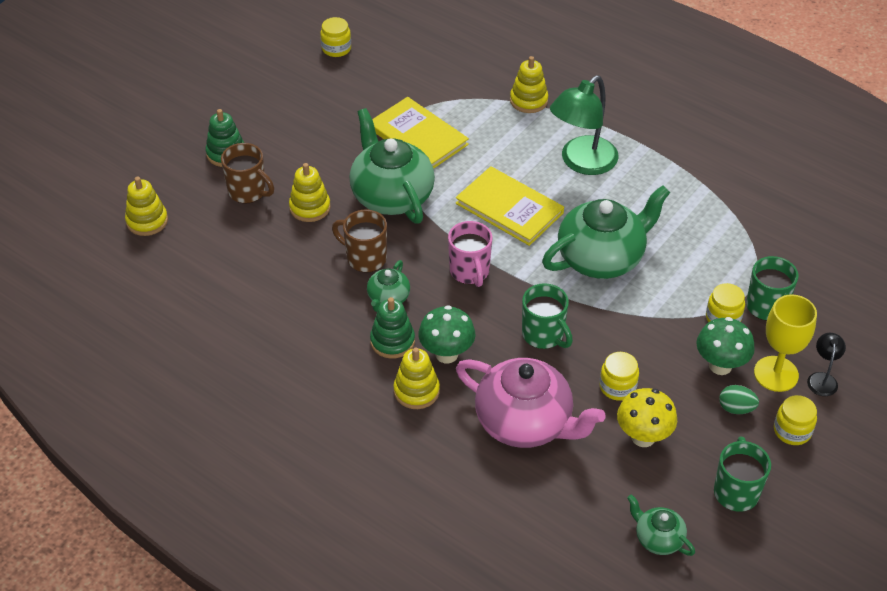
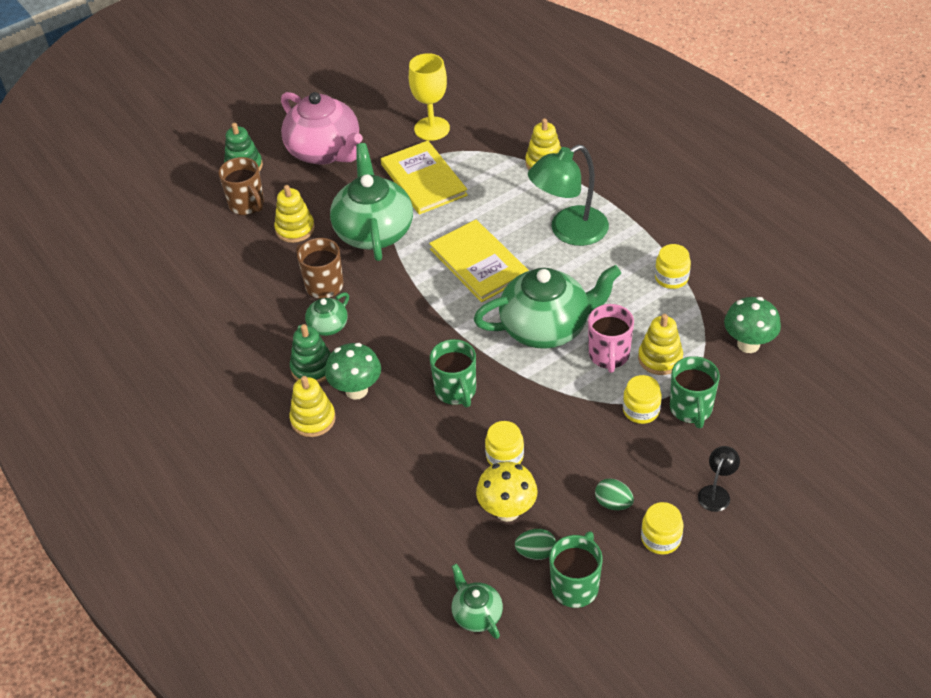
camera: 20 degrees right, 0 degrees up
yellow stacking toy [125,177,168,236] -> yellow stacking toy moved to [638,314,683,375]
yellow jar [320,17,351,57] -> yellow jar moved to [655,244,691,289]
pink mug [448,221,493,287] -> pink mug moved to [588,304,634,373]
pink teapot [456,358,606,448] -> pink teapot moved to [281,92,363,164]
green mushroom [697,317,755,375] -> green mushroom moved to [724,297,781,353]
yellow goblet [754,294,817,392] -> yellow goblet moved to [409,53,450,141]
none -> green egg [515,529,556,560]

